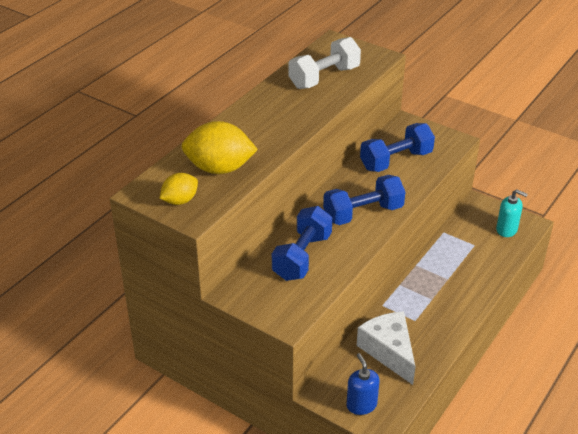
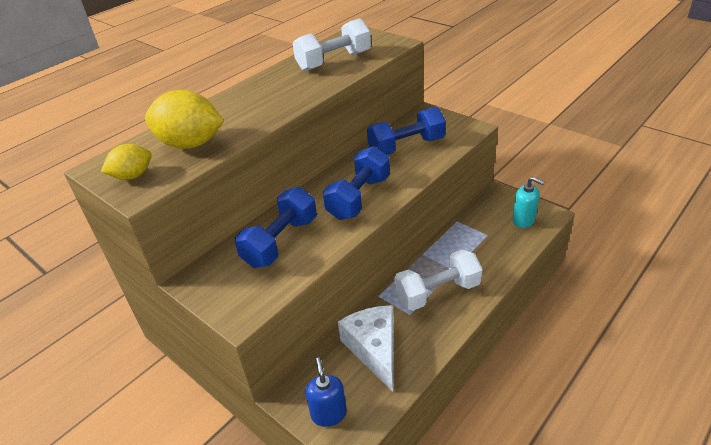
camera: 10 degrees right, 0 degrees up
blue dumbbell [323,175,405,225] -> blue dumbbell turned 45 degrees counterclockwise [323,146,390,220]
none -> white dumbbell [394,249,483,311]

